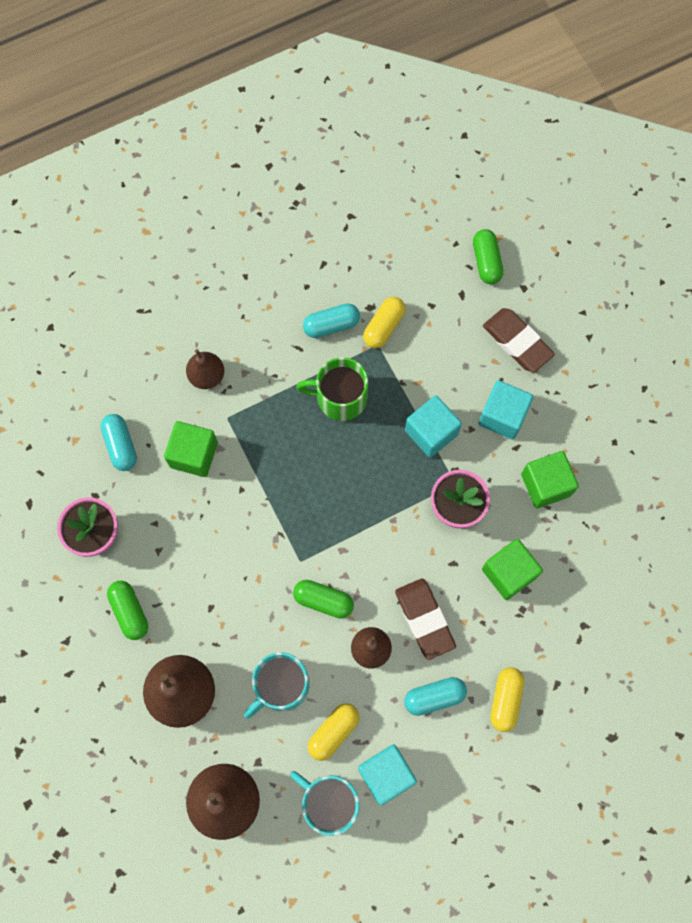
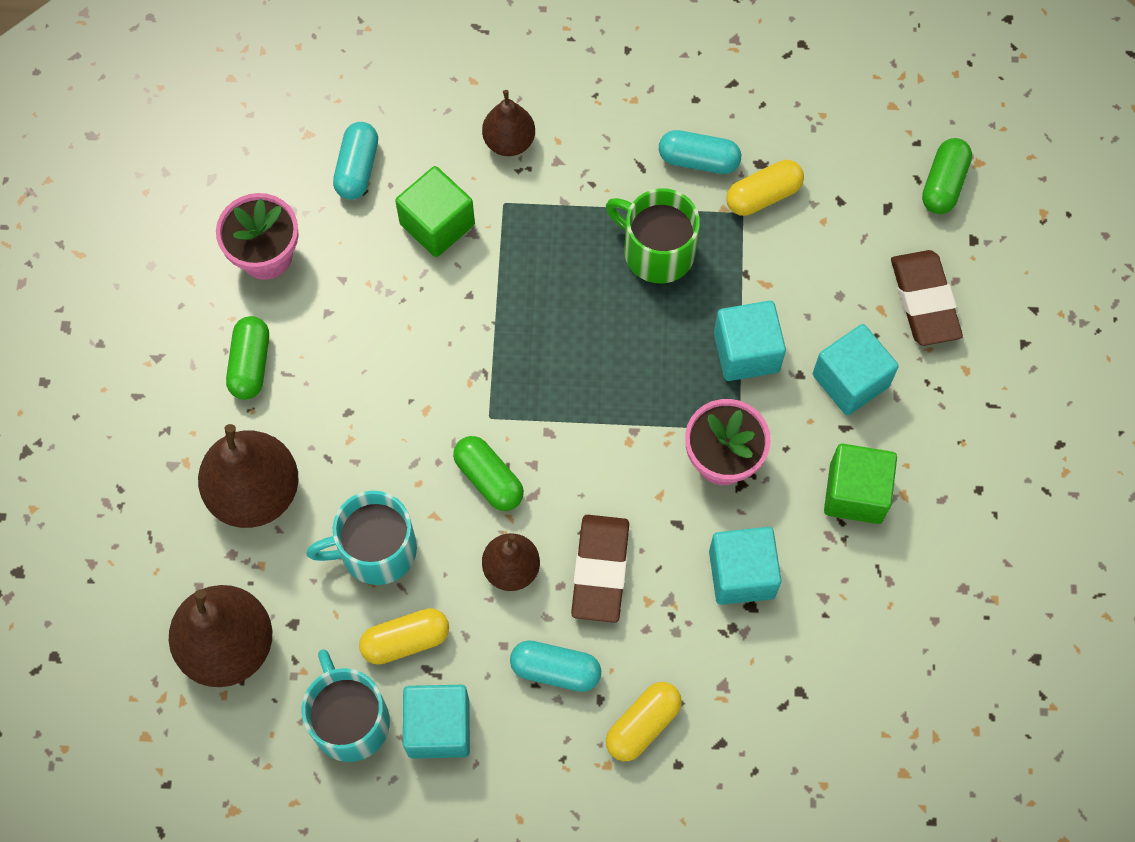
camera: 30 degrees right, 5 degrees down
green cube [482,539,543,600] -> turquoise cube [709,527,782,605]

